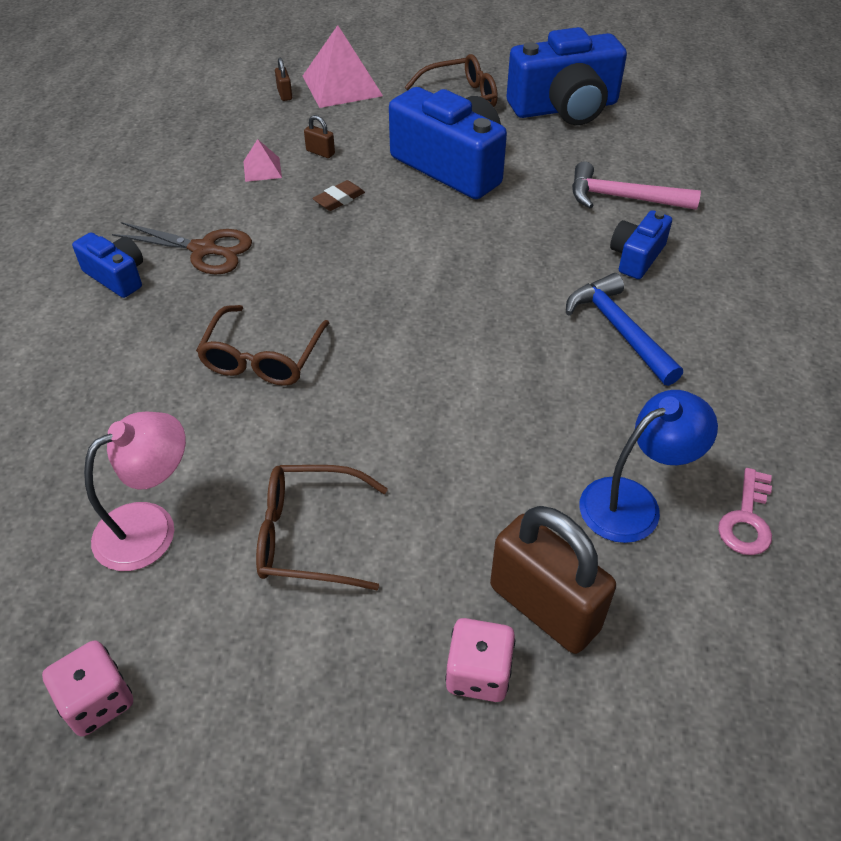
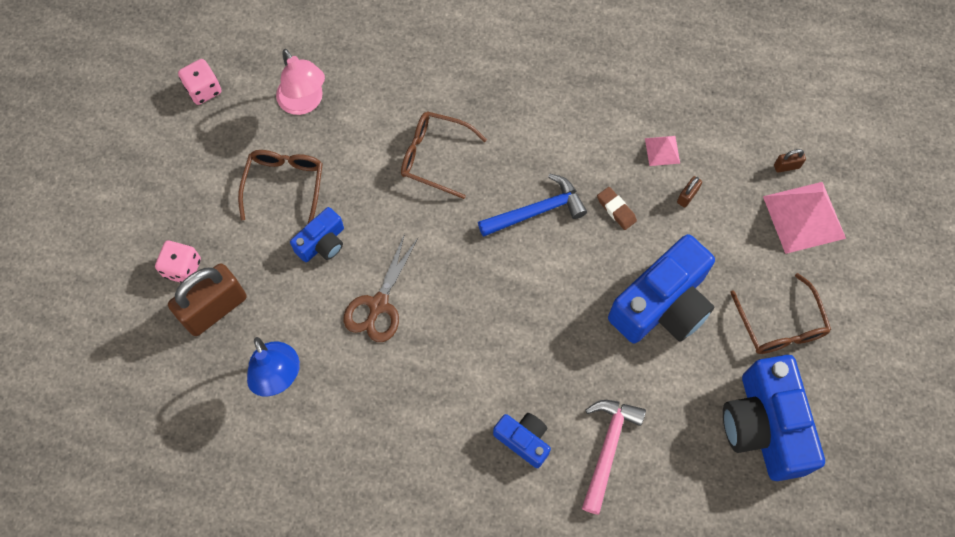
camera: 95 degrees right, 20 degrees up
blue camera [72,232,143,298] -> blue camera moved to [290,207,344,262]
brown scissors [112,222,252,275] -> brown scissors moved to [344,233,418,342]
blue hammer [566,273,683,386] -> blue hammer moved to [478,174,587,237]
pink key [718,468,772,555] -> none

